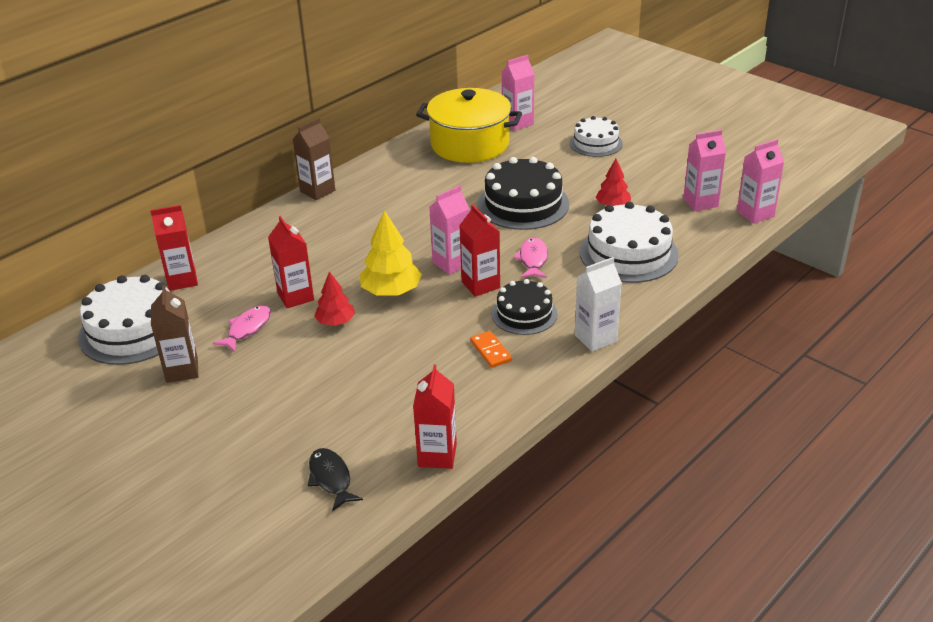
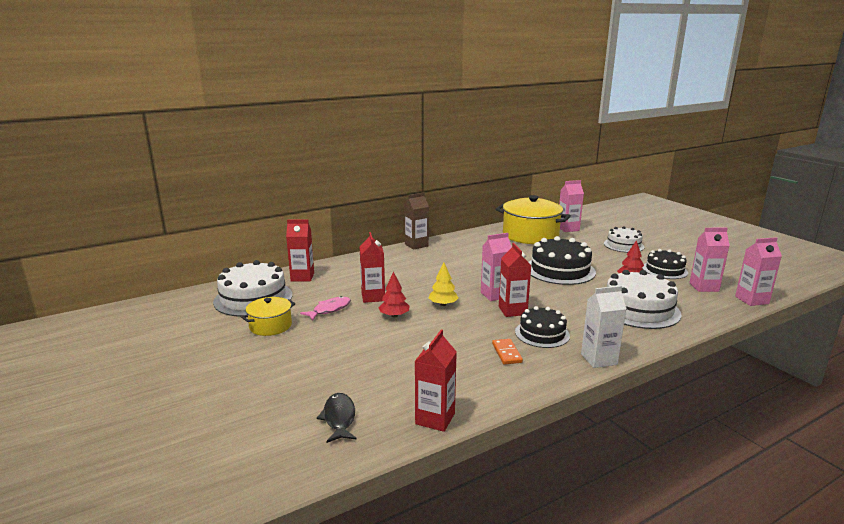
camera: 15 degrees right, 15 degrees down
brown carton [151,285,198,383] -> yellow pot [241,297,296,336]
yellow tree [360,210,422,296] -> yellow tree [429,263,458,306], size x0.63
pink fish [513,237,548,278] -> none
none -> black cake [642,249,688,279]

